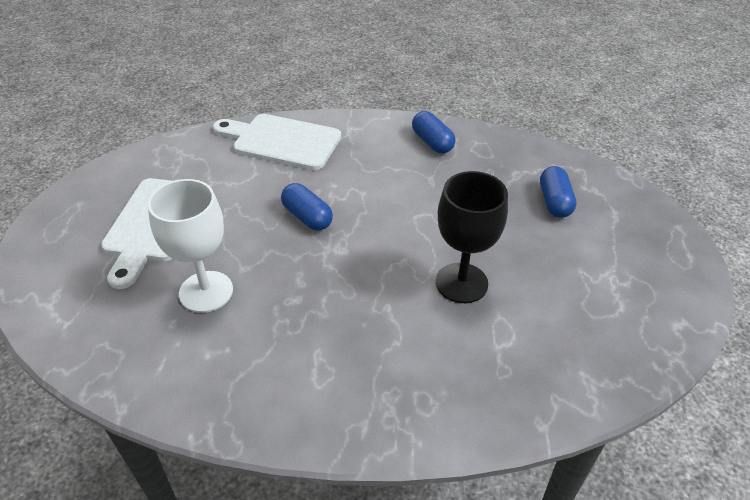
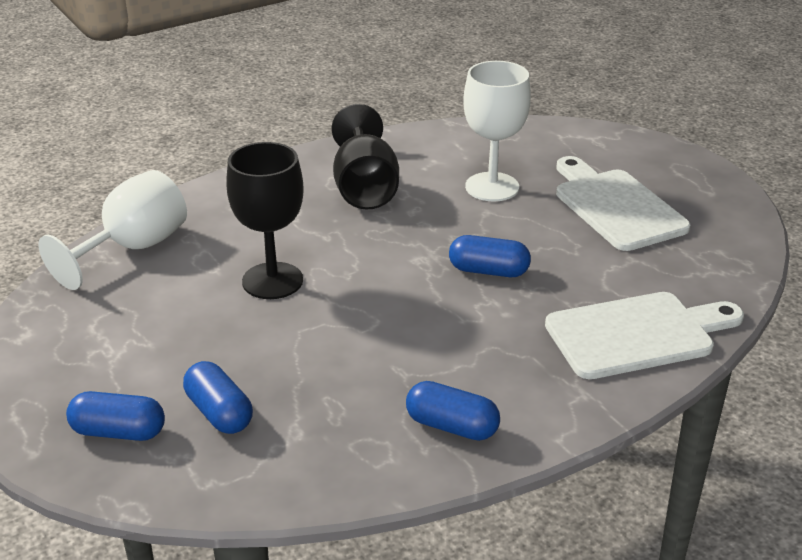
camera: 145 degrees right, 10 degrees down
none -> white goblet [38,170,187,290]
none -> blue capsule [66,391,165,441]
none -> black goblet [332,104,399,210]

